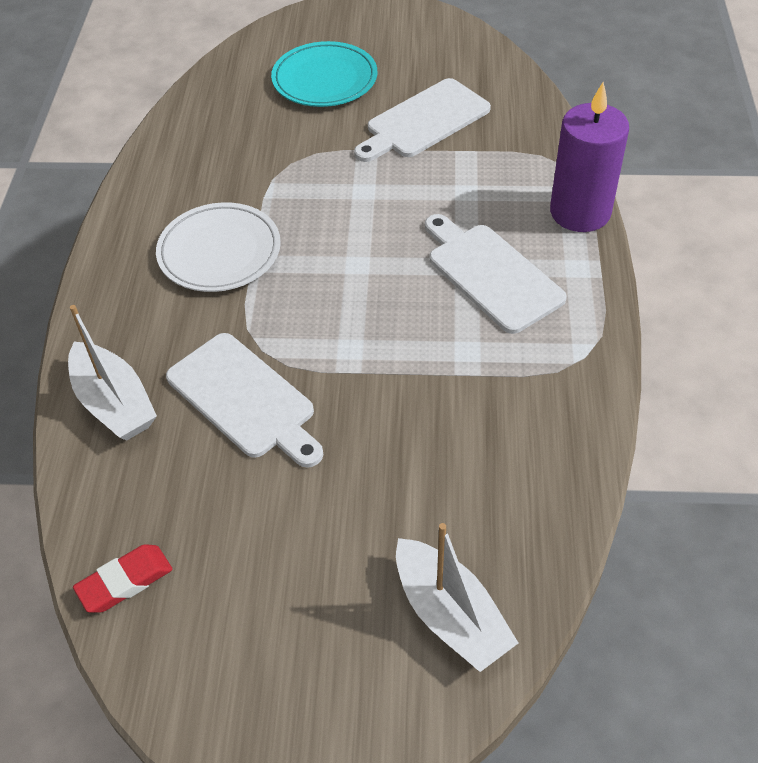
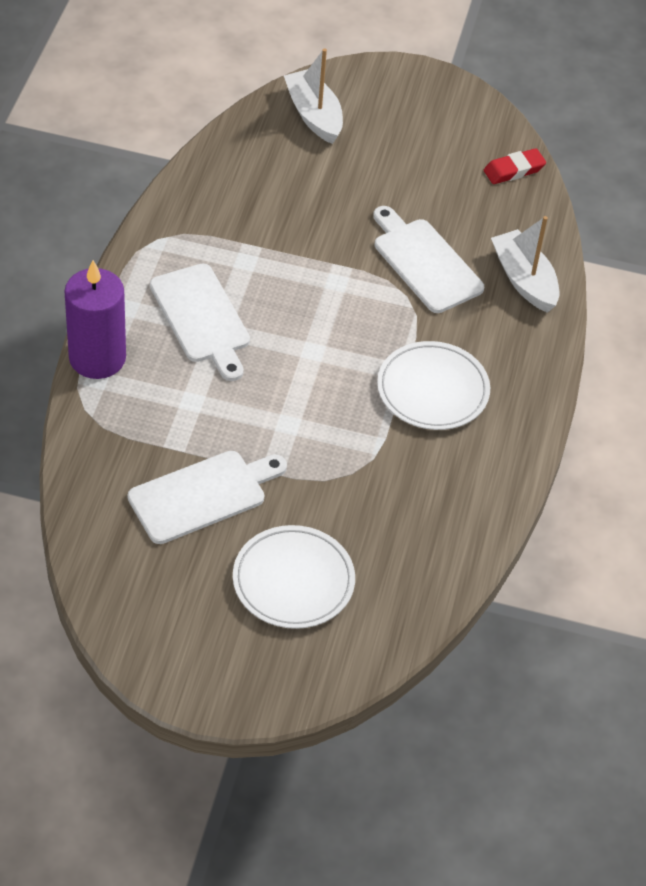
camera: 175 degrees left, 0 degrees up
turquoise plate [271,41,377,107] -> white plate [233,525,355,629]

